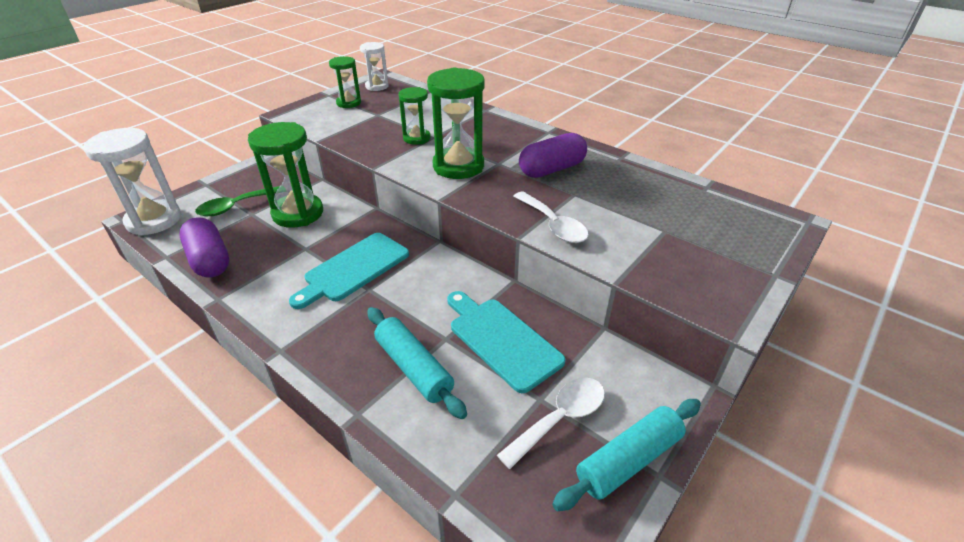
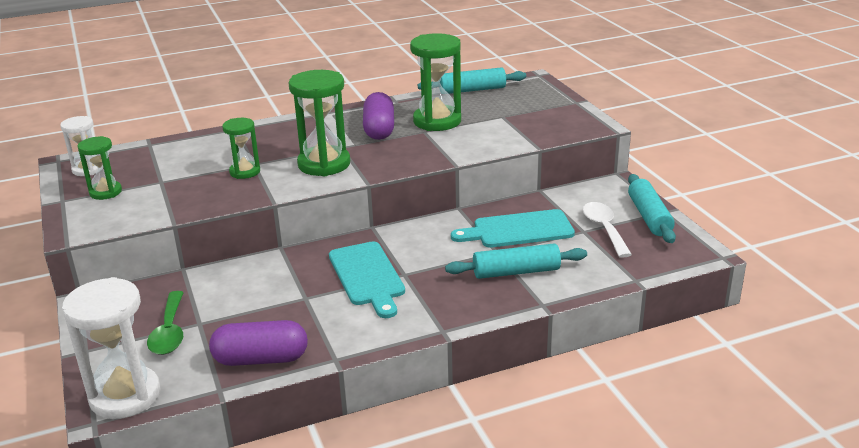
camera: 60 degrees left, 10 degrees down
green hourglass [248,122,323,228] -> green hourglass moved to [410,33,461,131]
white spoon [513,191,589,243] -> none
none -> turquoise rolling pin [418,67,526,94]

